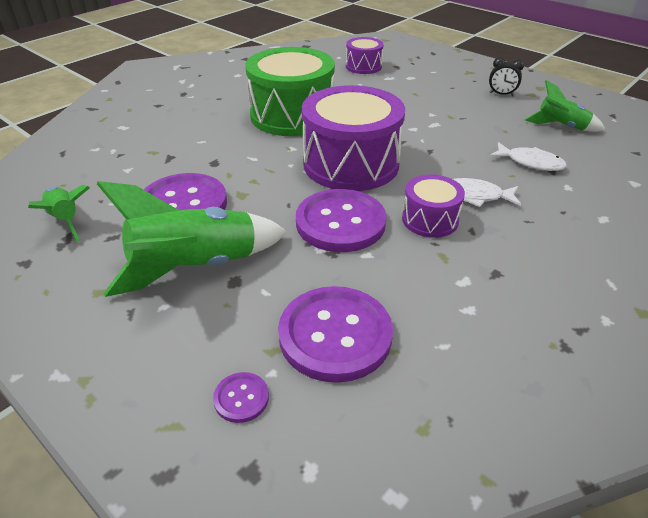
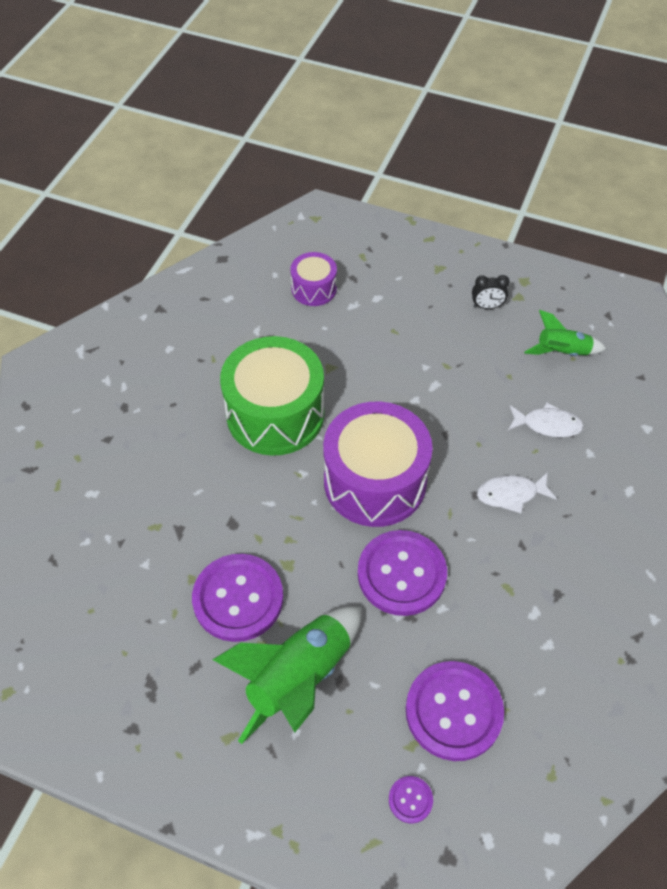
camera: 20 degrees left, 15 degrees up
green rocket [28,185,89,242] -> none
purple drum [402,174,465,238] -> none

